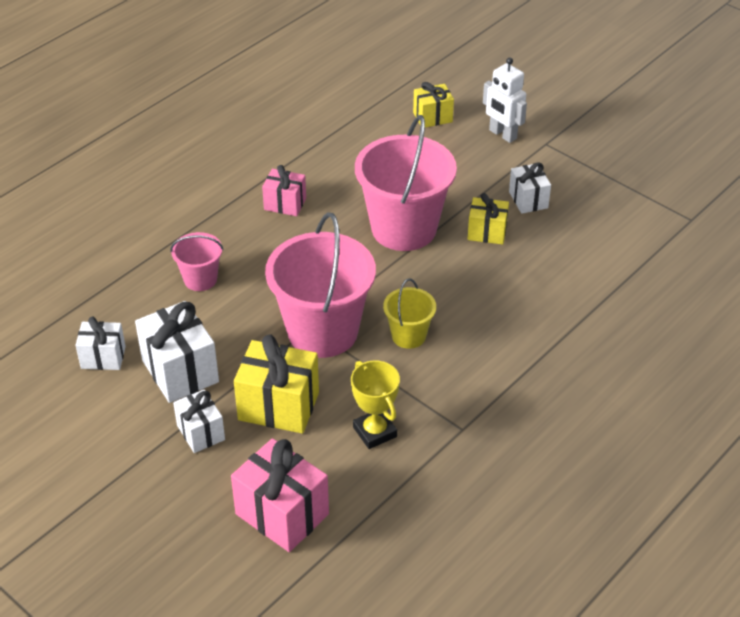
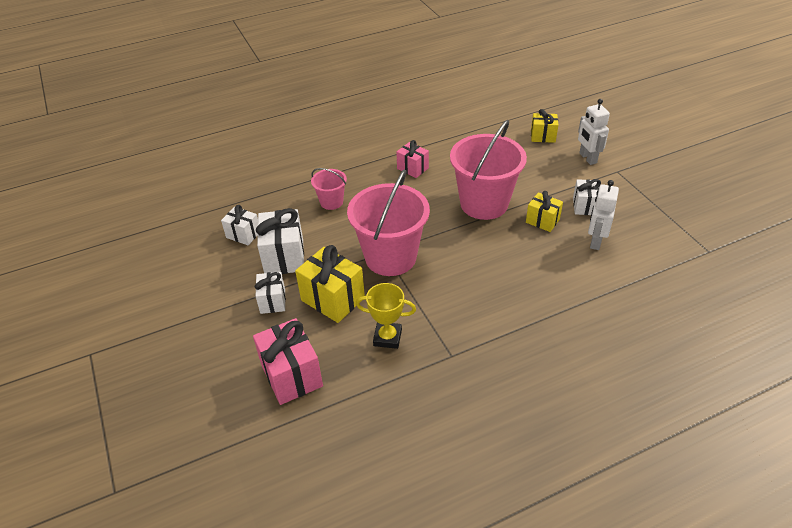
camera: 25 degrees right, 0 degrees up
yellow trophy [351,360,400,449] -> yellow trophy turned 75 degrees counterclockwise [356,283,416,349]
yellow bucket [383,278,436,349] -> none
none -> white robot [588,180,619,250]

